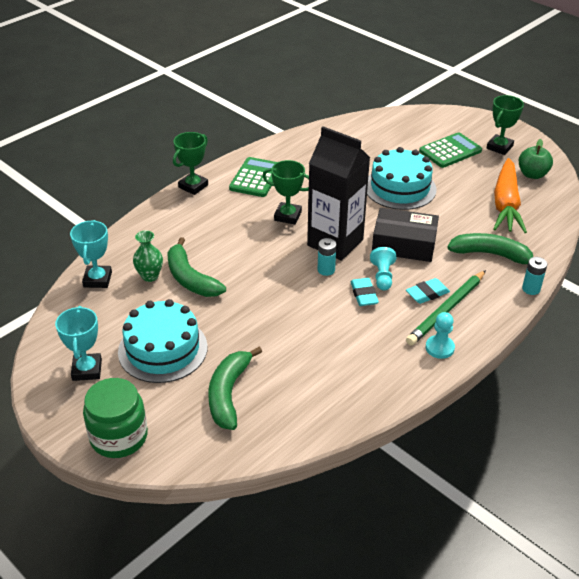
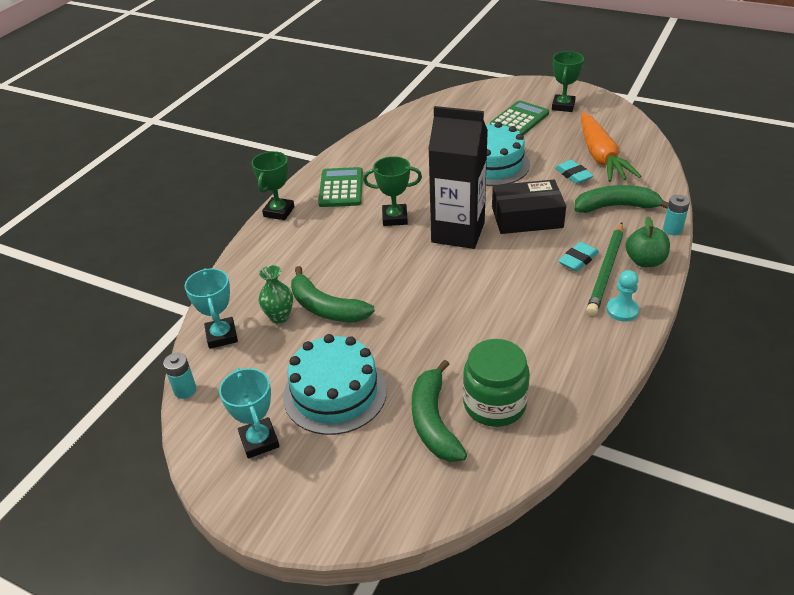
camera: 15 degrees left, 0 degrees up
green jar [83,378,148,458] -> green jar moved to [463,339,530,427]
turquoise battery [318,238,336,276] -> turquoise battery moved to [163,353,196,399]
turquoise eraser [350,278,379,306] -> turquoise eraser moved to [555,160,594,184]
turquoise pawn [370,247,396,290] -> none
green apple [519,139,553,179] -> green apple moved to [626,217,670,267]

